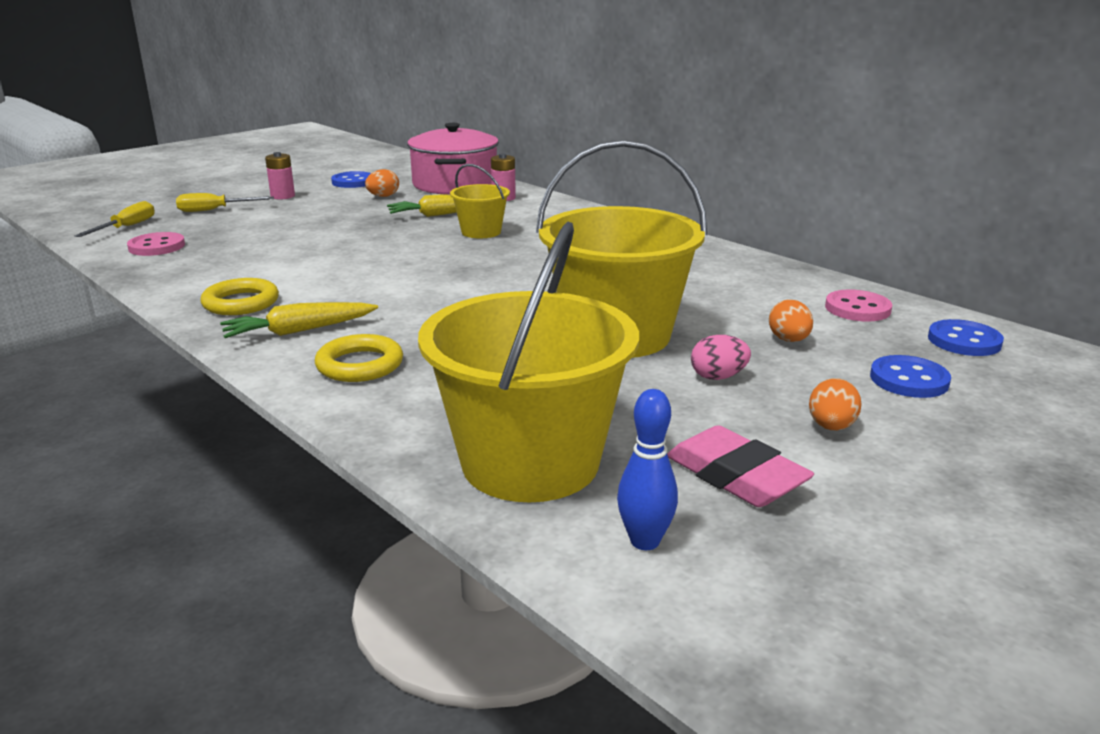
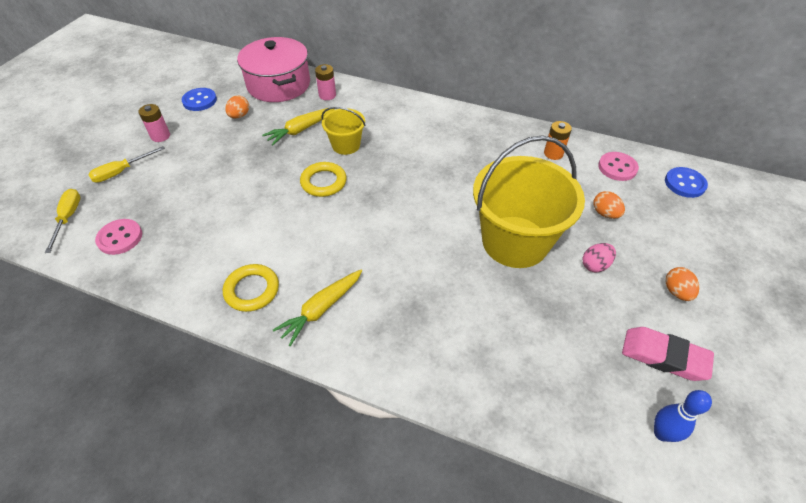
camera: 25 degrees left, 25 degrees up
yellow ring [315,334,403,382] -> yellow ring moved to [300,162,347,197]
yellow bucket [418,222,639,502] -> none
blue button [870,355,951,398] -> none
none -> orange battery [544,121,572,160]

